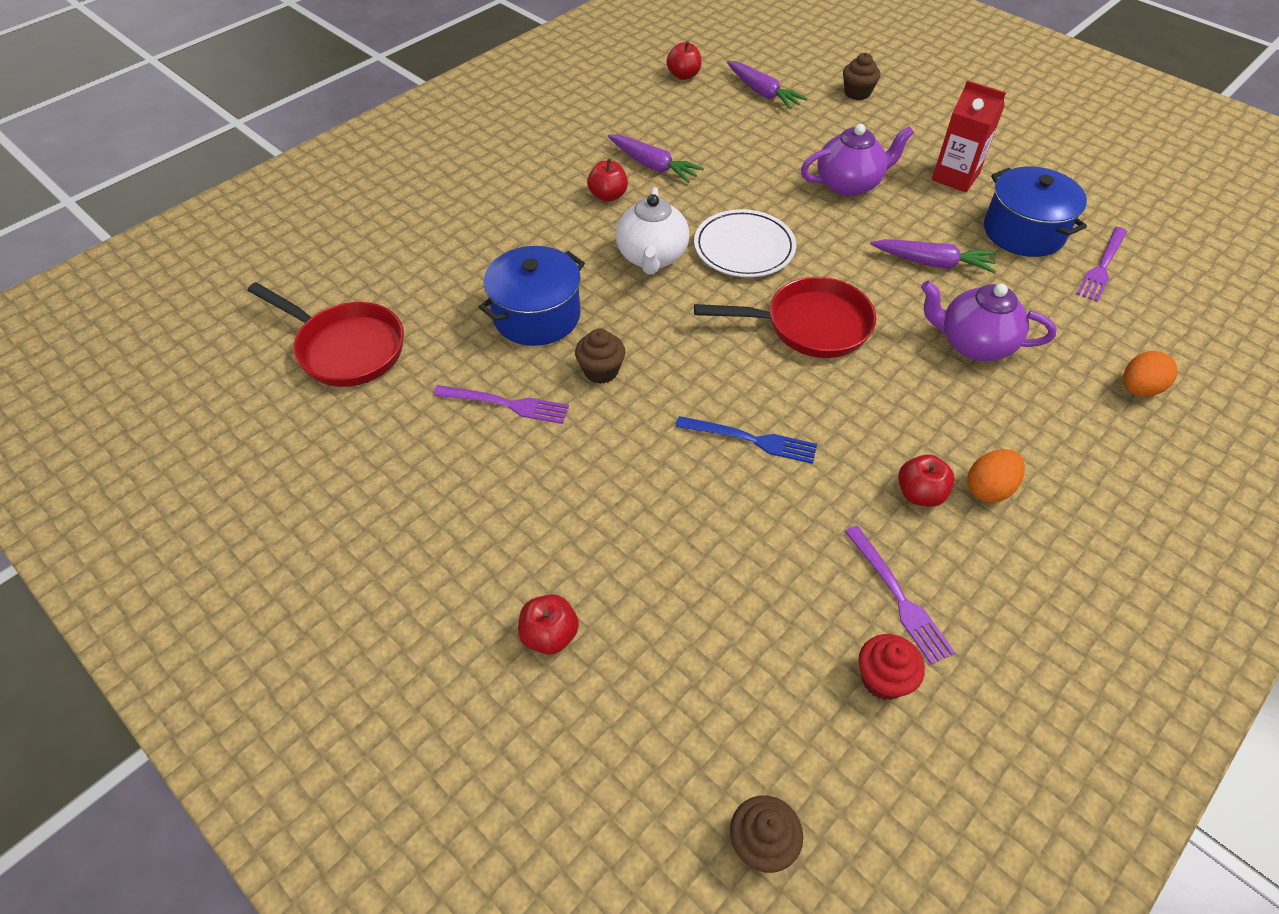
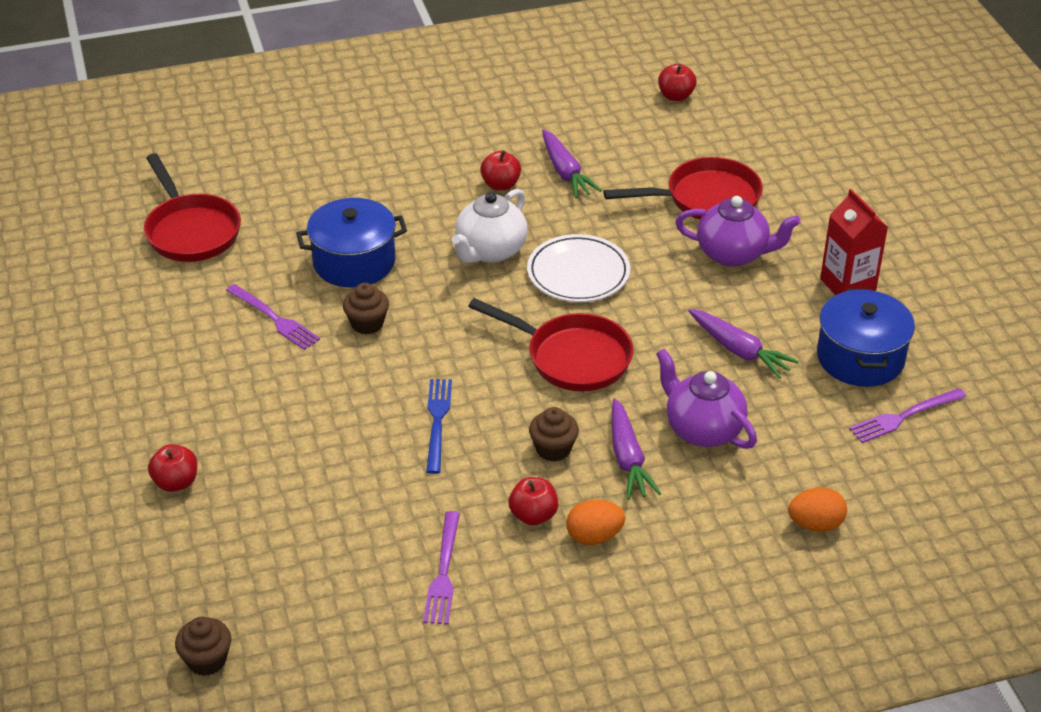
camera: 30 degrees right, 10 degrees down
blue fork [676,416,817,464] -> blue fork turned 135 degrees counterclockwise [426,379,452,474]
purple carrot [727,61,808,109] -> purple carrot moved to [612,398,661,500]
brown cupcake [843,53,880,100] -> brown cupcake moved to [529,407,579,462]
red cupcake [859,634,925,700] -> none
none -> red pan [603,157,763,220]

